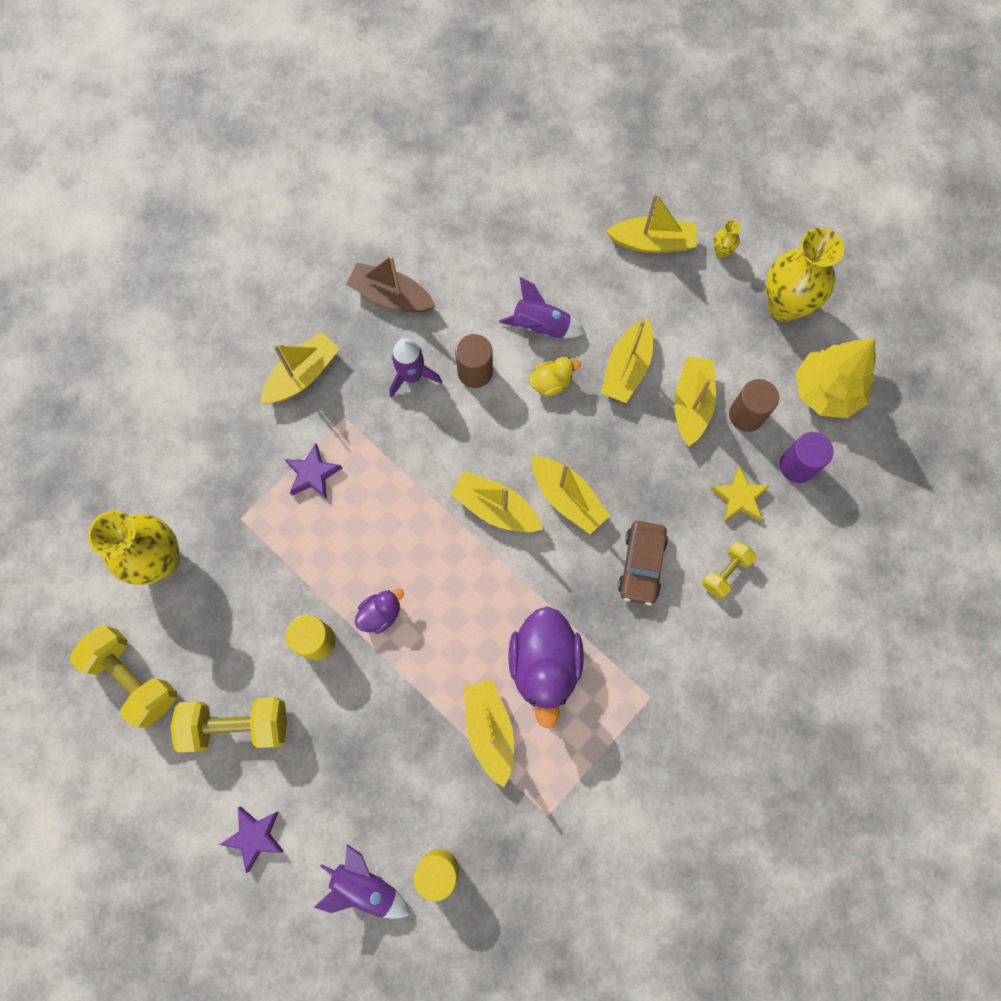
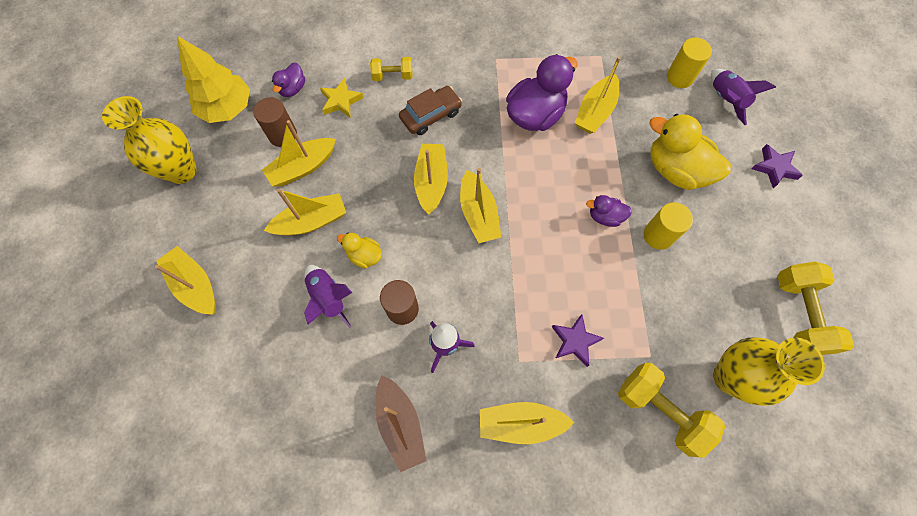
camera: 135 degrees left, 5 degrees down
yellow dumbbell [170,697,287,752] -> yellow dumbbell moved to [618,363,725,458]
yellow vase [713,220,741,258] -> none
purple cylinder [780,432,833,483] -> purple duck [272,63,305,97]
none -> yellow duck [649,114,731,190]

